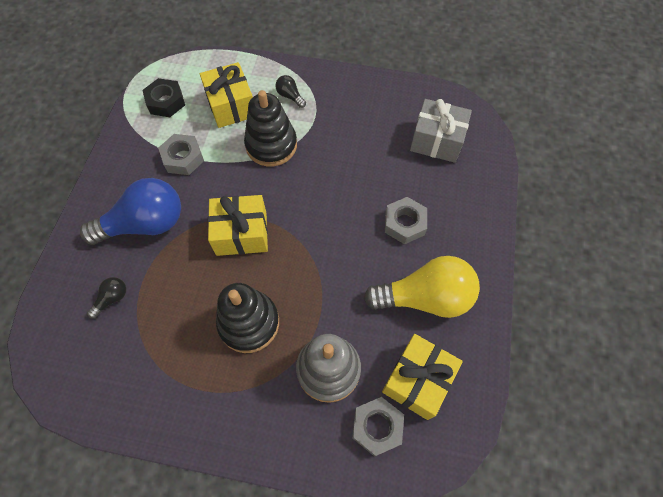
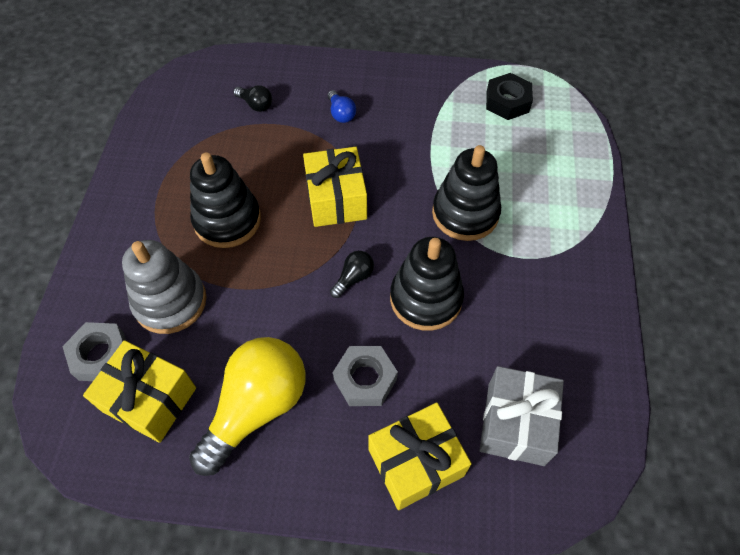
camera: 85 degrees right, 5 degrees down
blue light bulb [80,178,181,245] -> blue light bulb [328,90,356,123], size x0.43
grey nut [158,134,204,175] -> none
yellow gift [200,62,253,128] -> yellow gift moved to [368,403,472,510]
black light bulb [275,75,306,108] -> black light bulb moved to [330,251,374,298]
yellow light bulb [364,256,480,318] -> yellow light bulb turned 135 degrees counterclockwise [189,337,306,476]
none -> black stacking toy [390,237,464,331]

